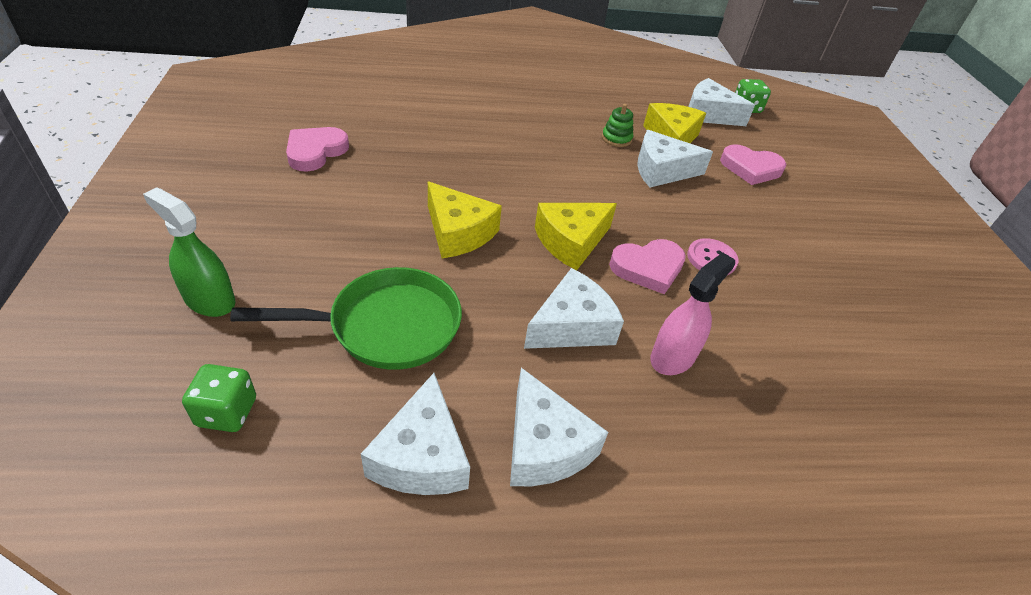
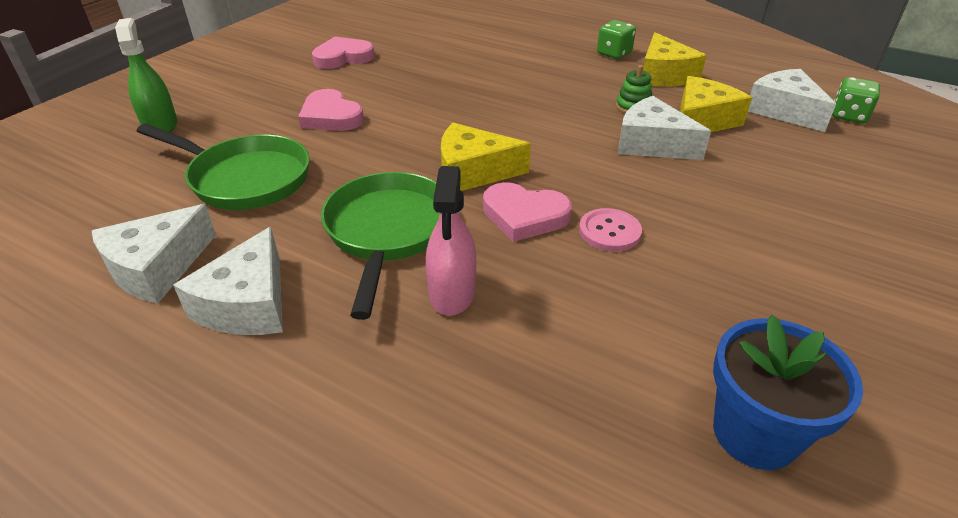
camera: 40 degrees right, 5 degrees down
green dice [182,364,256,432] -> green dice moved to [597,20,636,59]
yellow cheese [428,182,502,258] -> yellow cheese moved to [643,32,706,86]
white cheese [524,268,624,349] -> green pan [321,172,440,320]
pink spray bottle [650,252,735,375] -> pink spray bottle turned 105 degrees clockwise [426,166,476,316]
pink heart [720,144,787,185] -> pink heart moved to [298,89,364,131]
none -> blue flower pot [713,315,863,470]

